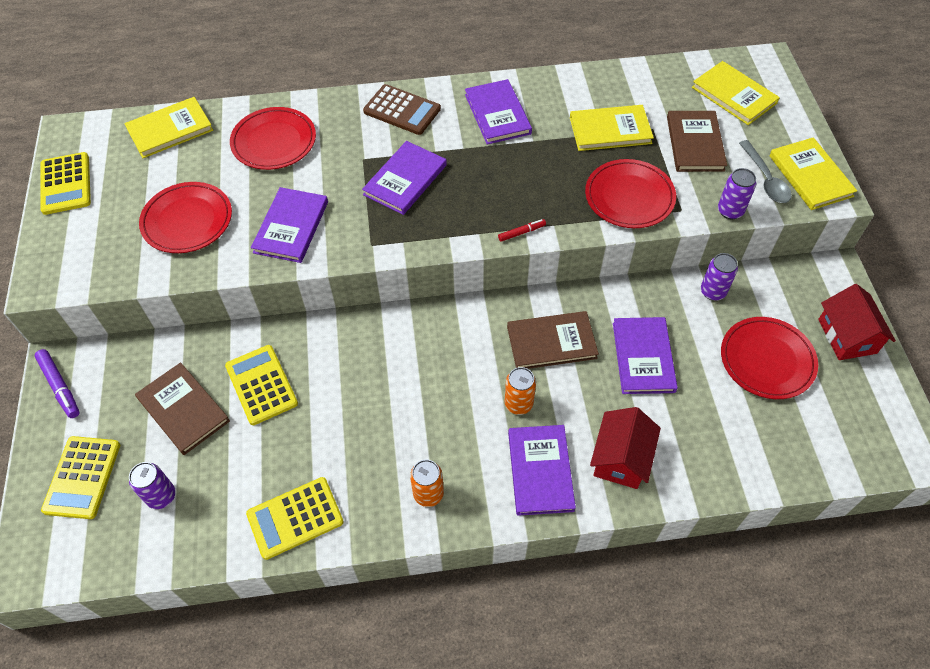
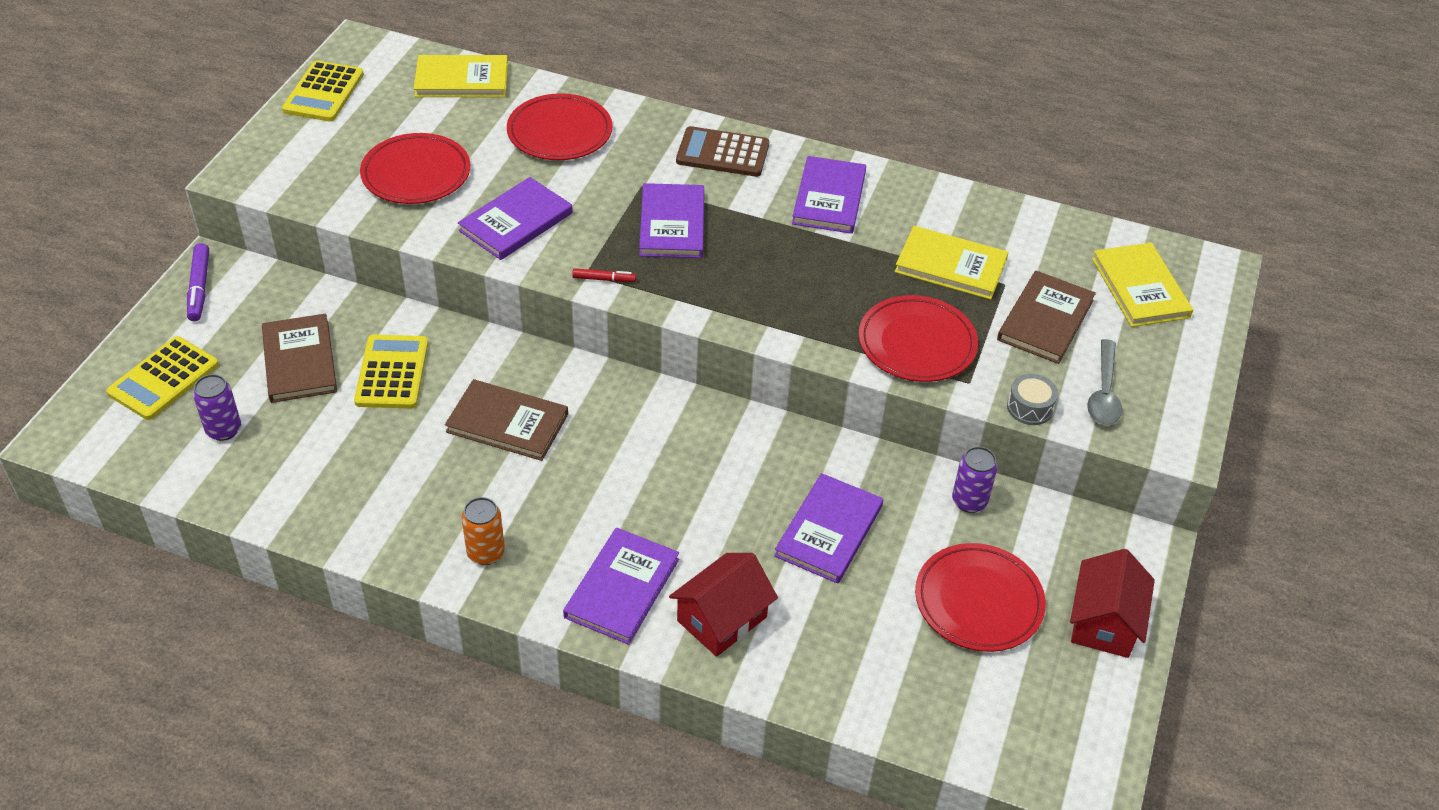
camera: 25 degrees right, 10 degrees down
yellow calculator [246,477,344,560] -> none
purple book [362,141,447,215] -> purple book turned 60 degrees counterclockwise [639,183,704,258]
brown calculator [363,84,441,135] -> brown calculator turned 135 degrees clockwise [676,126,769,177]
red marker [498,219,546,242] -> red marker moved to [572,268,636,282]
orange can [504,367,536,415] -> none
brown book [507,311,599,369] -> brown book moved to [445,379,568,461]
purple can [718,168,756,219] -> grey drum [1007,374,1058,425]
yellow book [769,137,857,210] -> none

